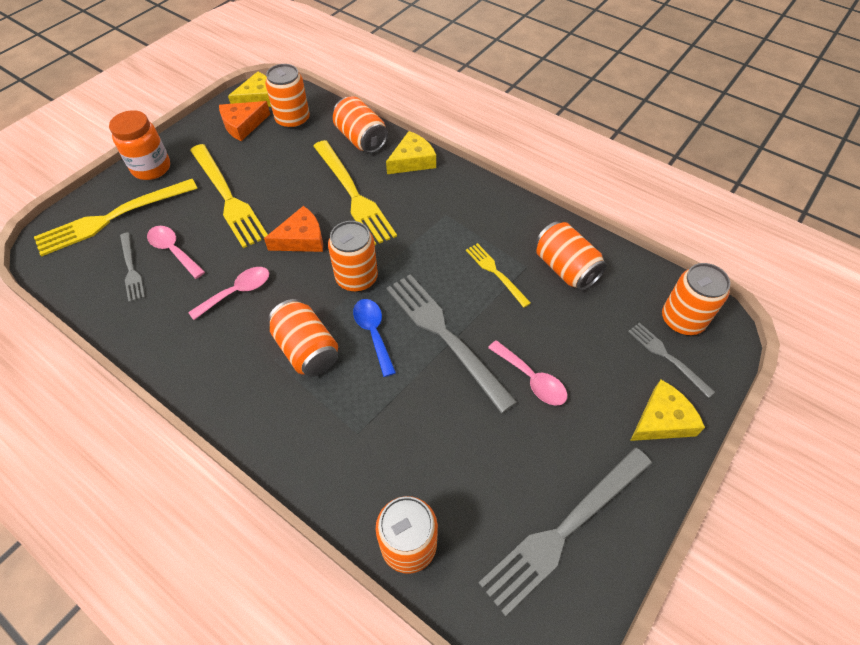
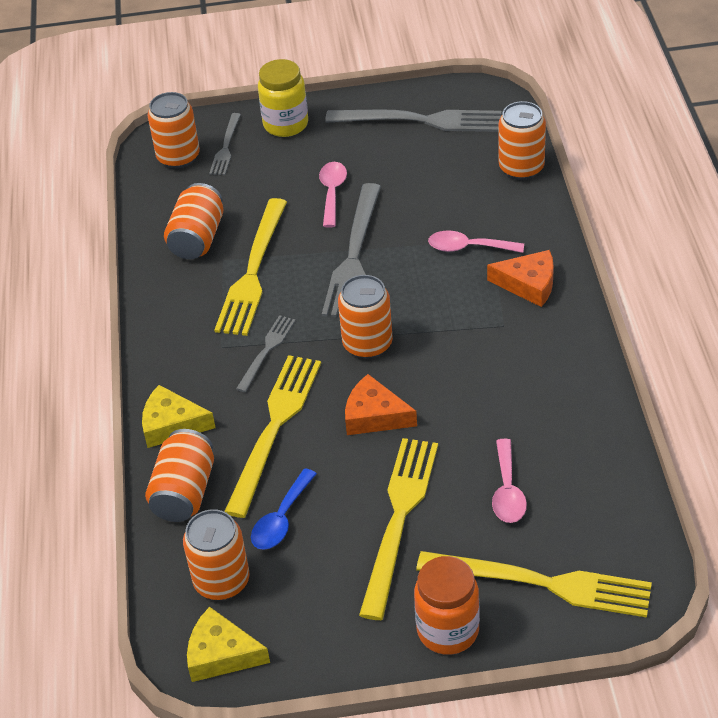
camera: 130 degrees left, 10 degrees down
grey fork [120,232,145,302] -> grey fork moved to [236,315,296,392]
pink spoon [188,267,269,320] -> pink spoon moved to [428,231,524,253]
orange cheese [219,101,270,141] -> orange cheese moved to [487,250,554,307]
orange can [268,299,338,377] -> none
blue spoon [353,299,396,377] -> blue spoon moved to [251,469,317,550]
yellow fork [466,243,531,308] -> yellow fork [214,198,287,336], size x1.88
yellow cheese [630,380,705,441] -> yellow jar [258,59,308,137]

